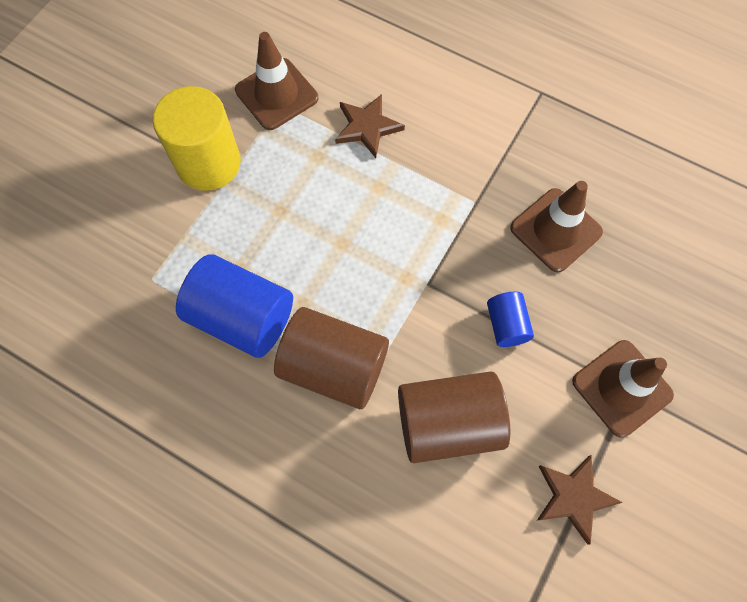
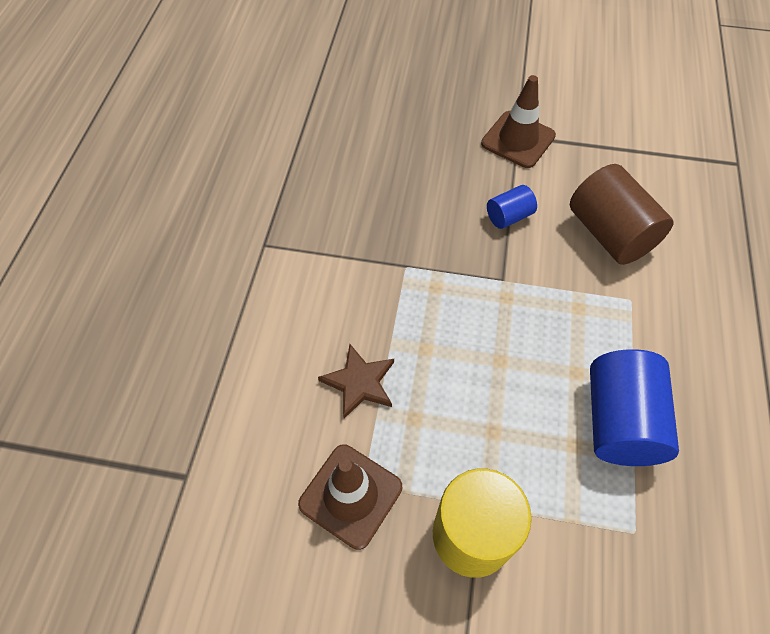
camera: 110 degrees left, 10 degrees down
brown cylinder [274,307,389,409] -> none
brown traffic cone [510,181,603,273] -> none
brown star [537,455,623,544] -> none

